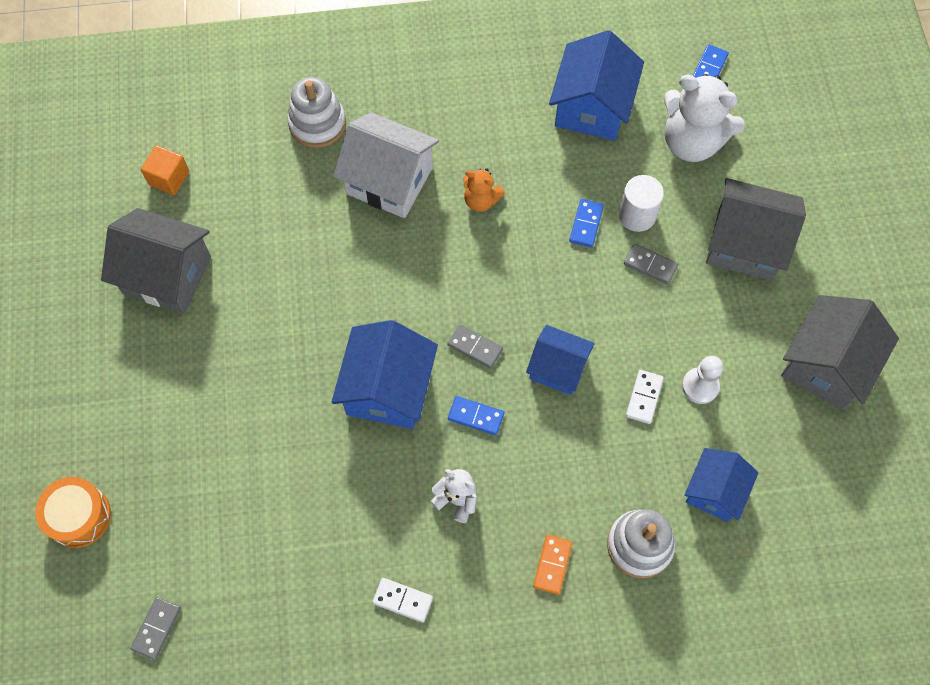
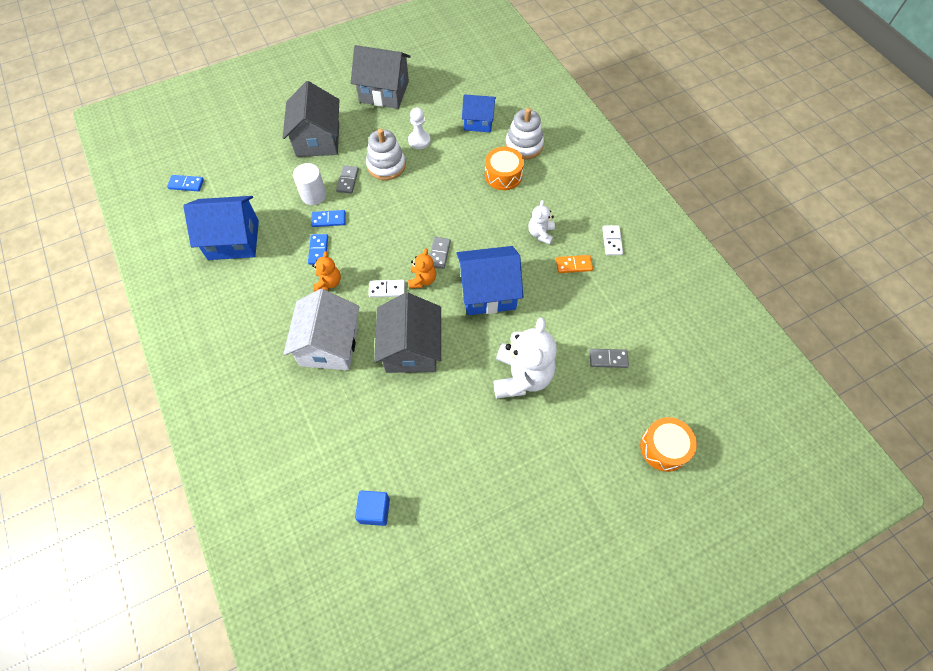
camera: 110 degrees left, 5 degrees down
grey house [101,208,211,313] -> grey house moved to [374,292,441,373]
grey domino [131,597,181,660] -> grey domino moved to [589,349,629,368]
orange cube [141,145,189,195] -> blue cube [355,490,390,526]
white stacking toy [287,77,346,148] -> white stacking toy moved to [366,129,406,180]
blue domino [448,396,504,435] -> blue domino moved to [308,234,328,265]
blue house [526,325,594,395] -> none
orange domino [533,535,572,595] -> orange domino moved to [556,255,593,273]
white domino [626,370,664,424] -> white domino moved to [369,280,405,297]
white teddy bear [664,74,745,162] -> white teddy bear moved to [494,317,557,399]
none -> orange teddy bear [408,249,436,289]
none -> orange drum [485,147,524,190]

